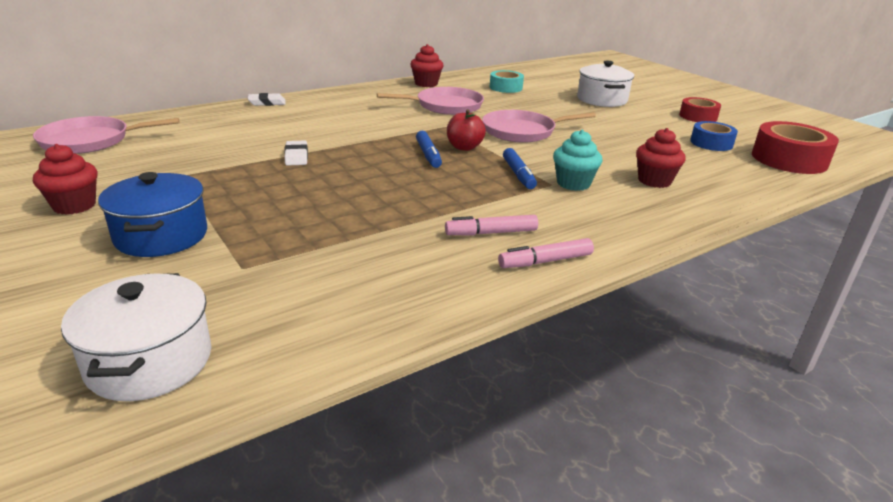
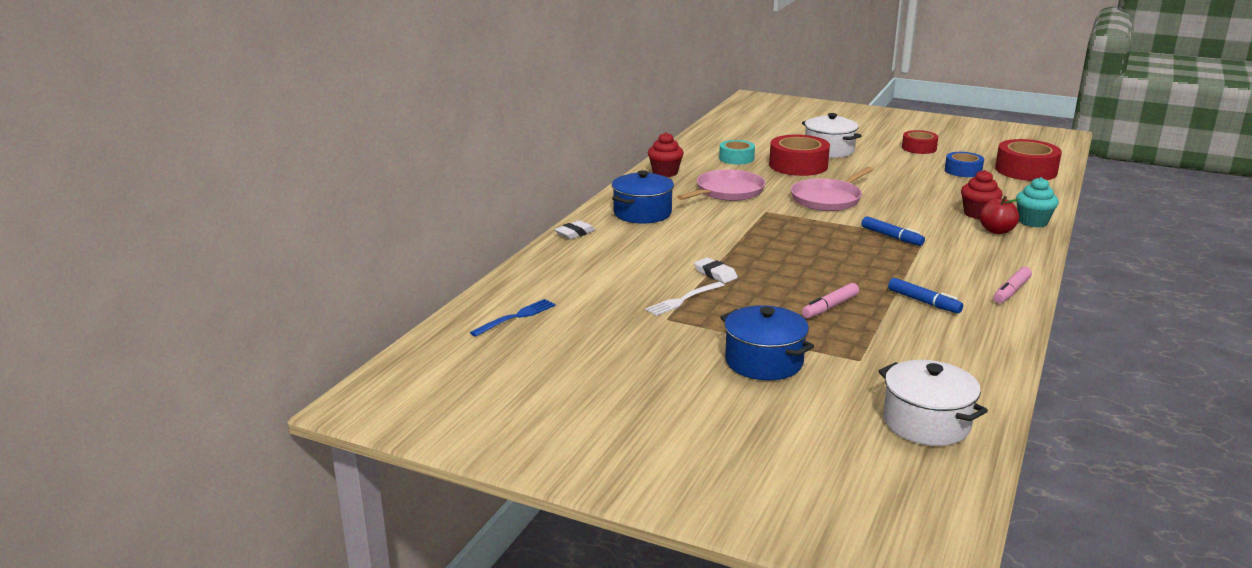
camera: 30 degrees left, 5 degrees down
pink pan [33,116,180,154] -> blue fork [470,299,556,337]
red cupcake [33,144,98,215] -> none
blue marker [416,131,442,168] -> blue marker moved to [888,278,963,314]
pink marker [445,215,538,236] -> pink marker moved to [802,283,859,318]
red apple [447,109,486,151] -> red apple moved to [979,196,1020,234]
turquoise cupcake [553,130,603,191] -> turquoise cupcake moved to [1016,177,1059,227]
none -> blue pot [612,170,674,224]
none -> white fork [645,282,725,316]
none -> red tape [769,134,830,176]

